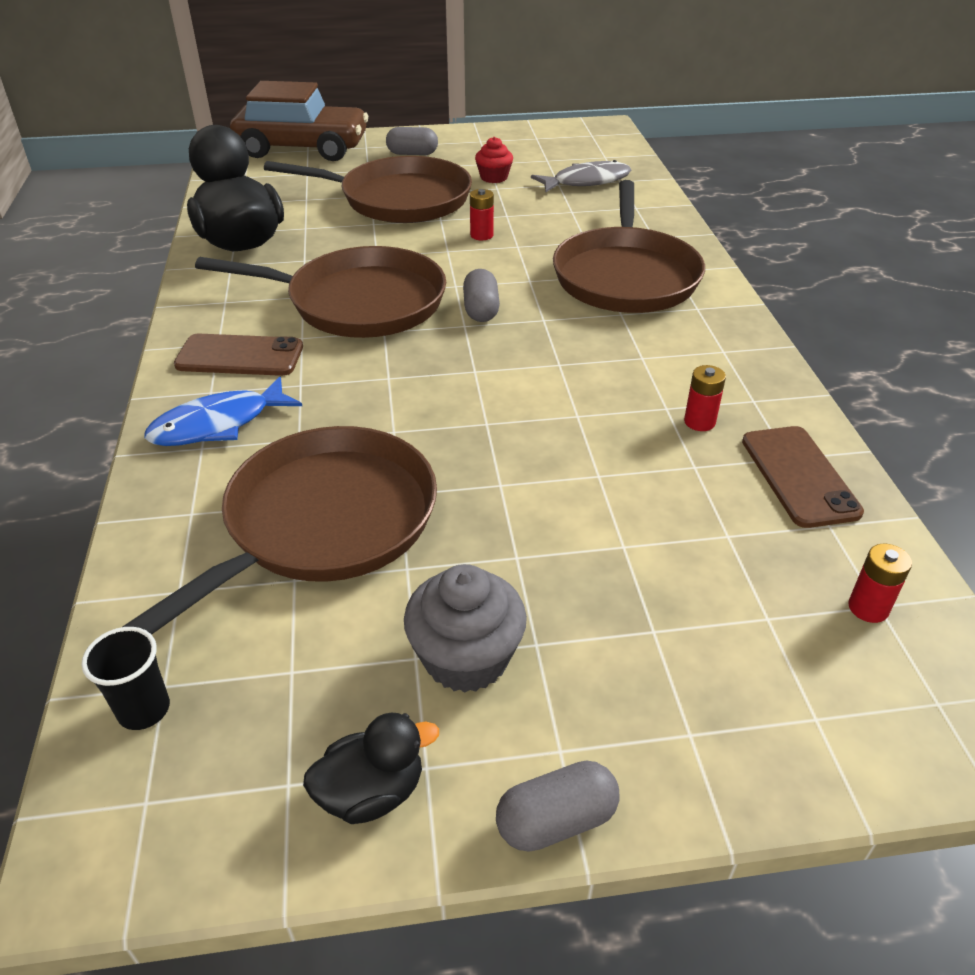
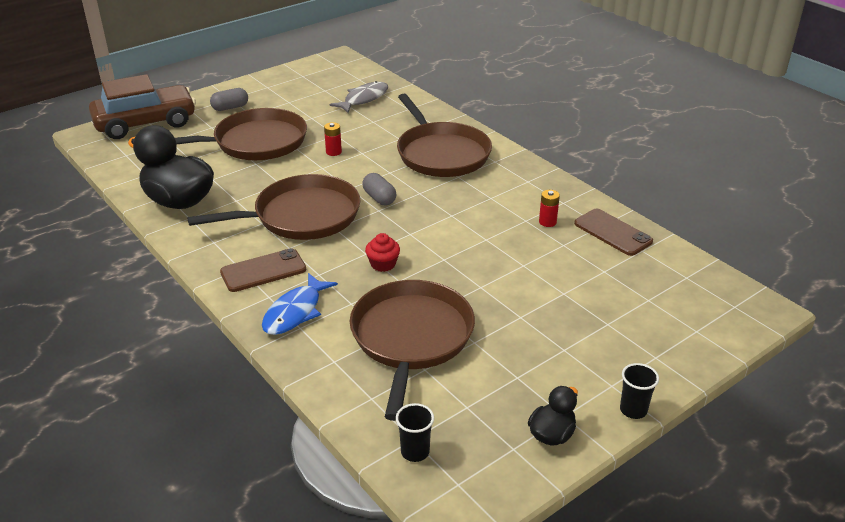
camera: 30 degrees left, 5 degrees down
grey cupcake [404,564,527,693] -> none
red cupcake [475,137,513,183] -> red cupcake moved to [365,233,400,272]
grey capsule [496,760,619,851] -> black cup [620,363,659,419]
red battery [848,544,912,623] -> none

